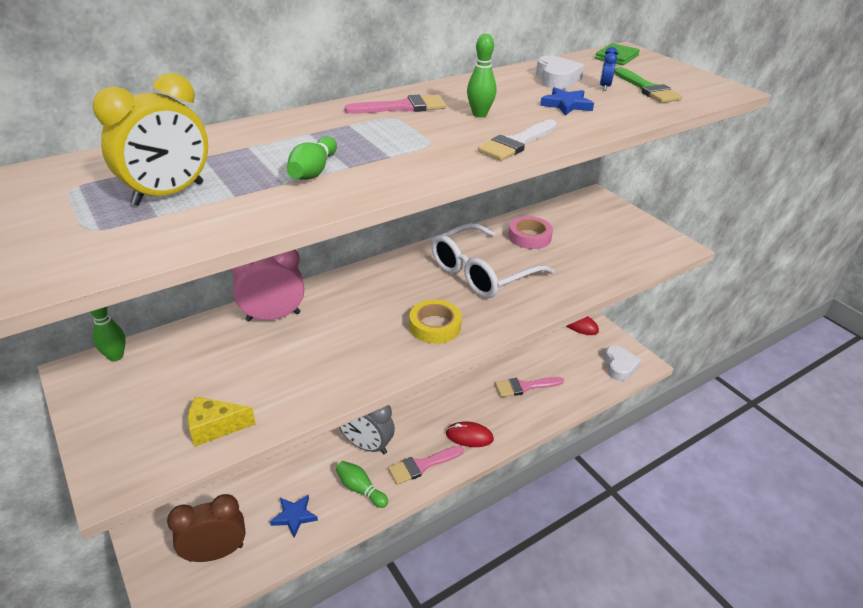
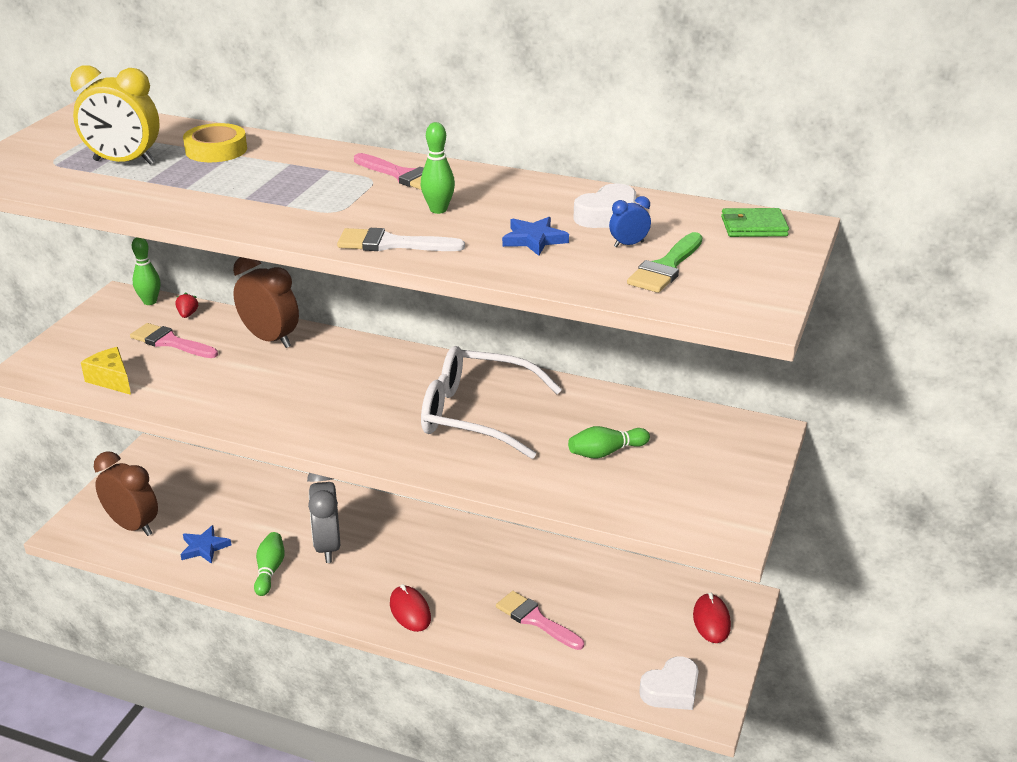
camera: 55 degrees right, 5 degrees down
pink clock [230,250,304,321] -> brown clock [233,257,299,348]
green bowling pin [287,136,337,180] -> green bowling pin moved to [568,426,650,459]
pink brush [388,446,464,485] -> pink brush moved to [130,323,218,358]
yellow tape [409,300,462,344] -> yellow tape moved to [183,123,247,162]
pink tape [508,216,553,249] -> none
none -> red strawberry [175,292,199,318]

